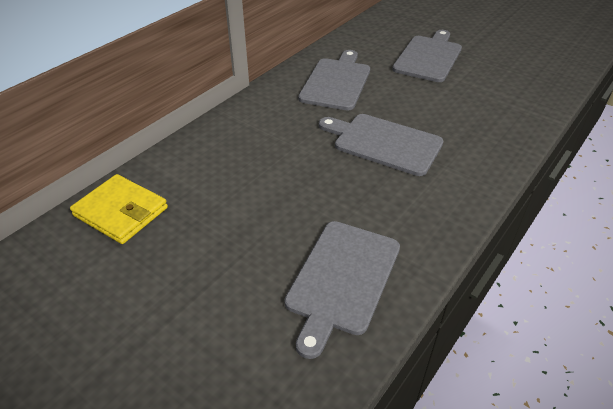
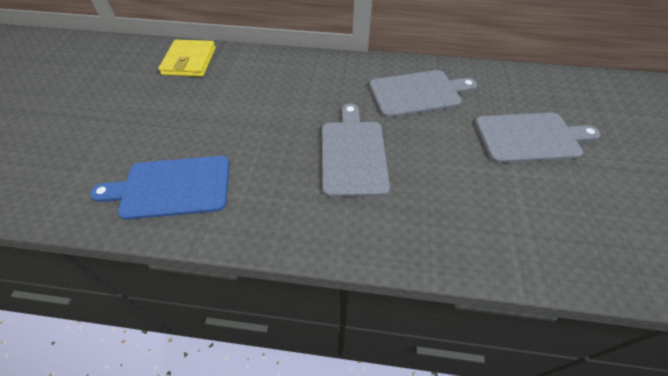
camera: 60 degrees right, 10 degrees up
grey cutting board [285,221,400,359] -> blue cutting board [90,156,230,220]

